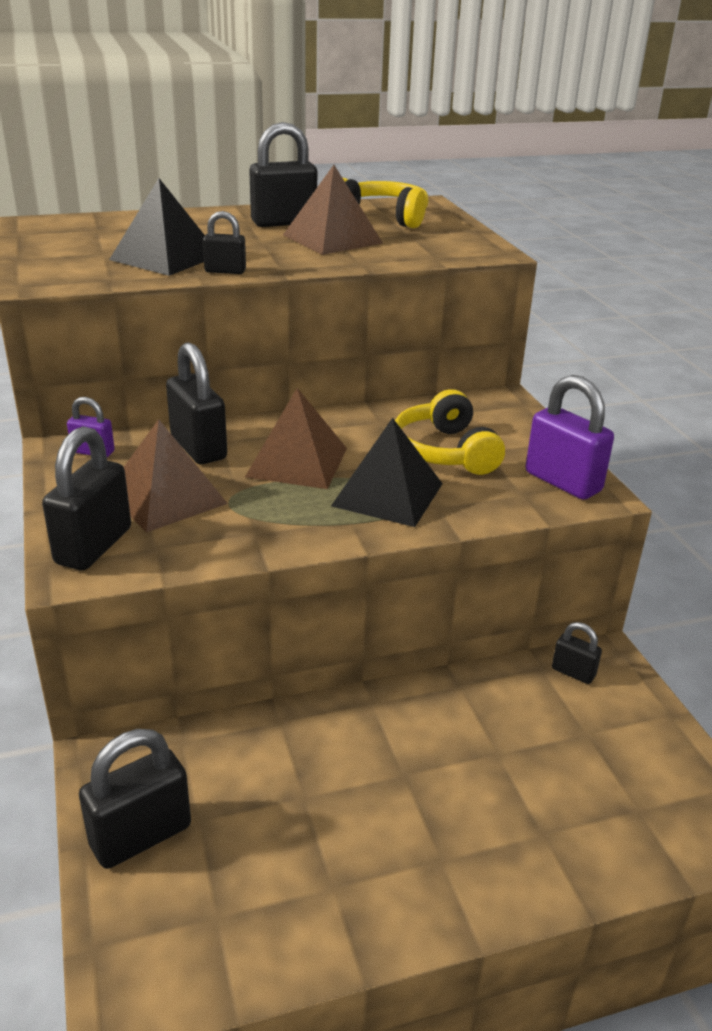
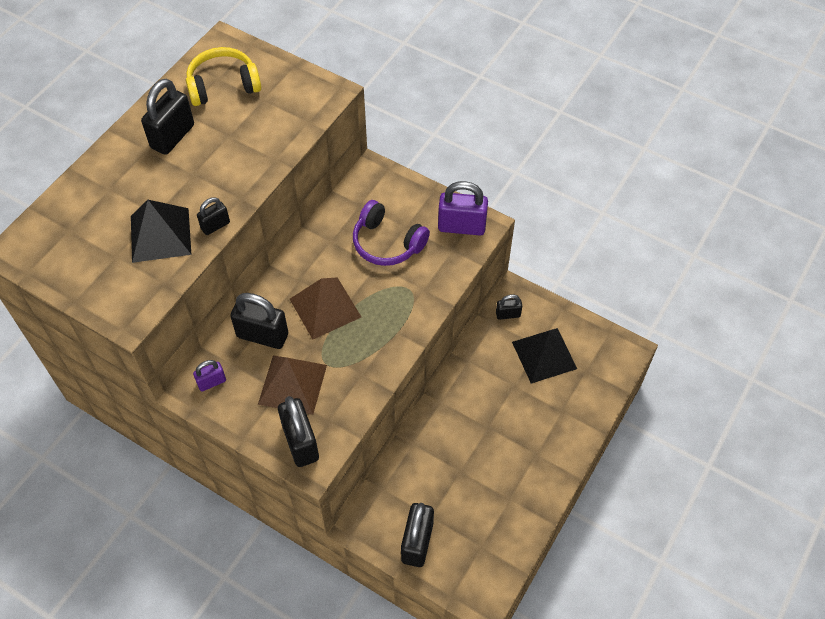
camera: 40 degrees left, 25 degrees up
brown pyramid [283,165,383,255] -> none
black pyramid [331,418,443,527] -> black pyramid moved to [512,328,577,384]
yellow headphones [395,389,505,475] -> purple headphones [353,200,430,266]

